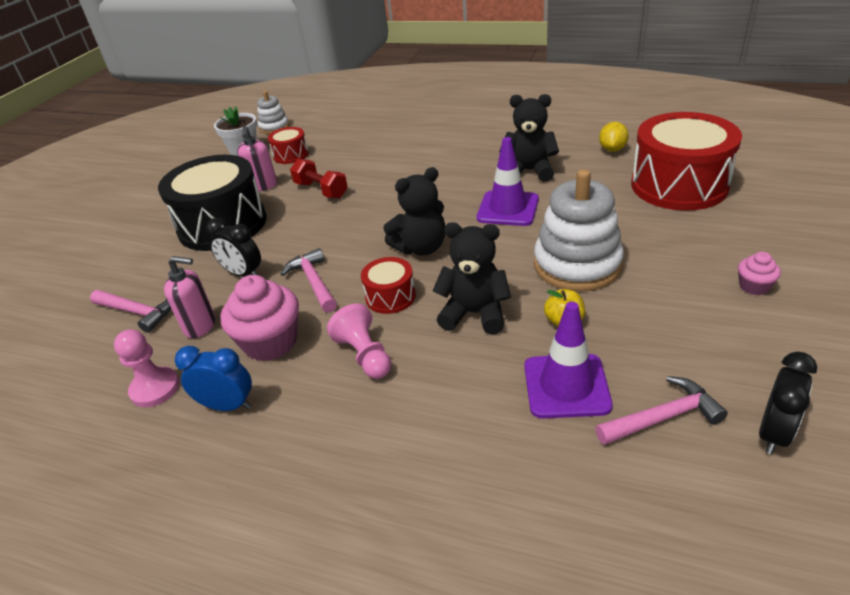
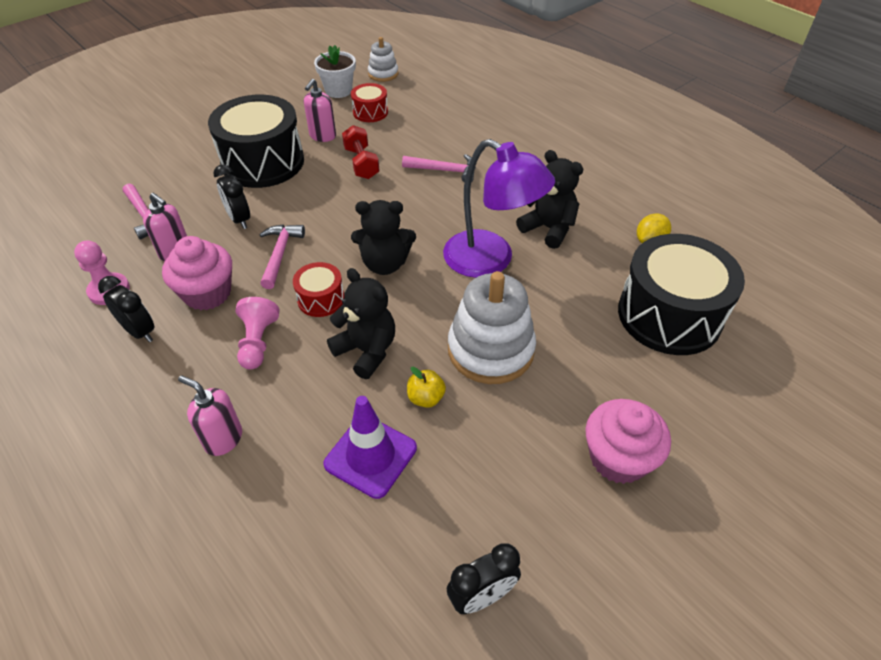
camera: 25 degrees right, 10 degrees up
blue clock [175,346,252,411] -> black clock [98,276,154,342]
purple traffic cone [477,137,539,226] -> purple lamp [443,139,555,278]
pink hammer [595,376,728,445] -> pink hammer moved to [402,154,476,183]
red drum [631,112,742,211] -> black drum [618,234,745,355]
pink cupcake [738,252,781,295] -> pink cupcake [585,399,671,484], size x1.99
none -> pink soap dispenser [178,375,242,456]

